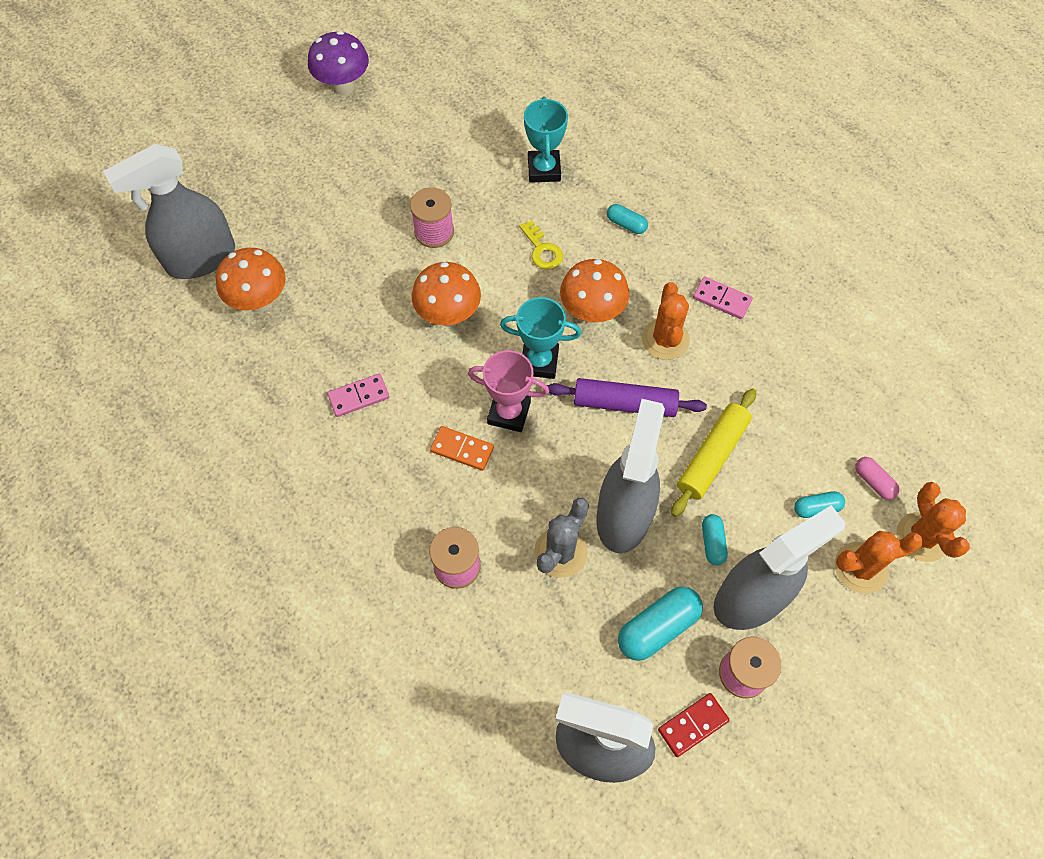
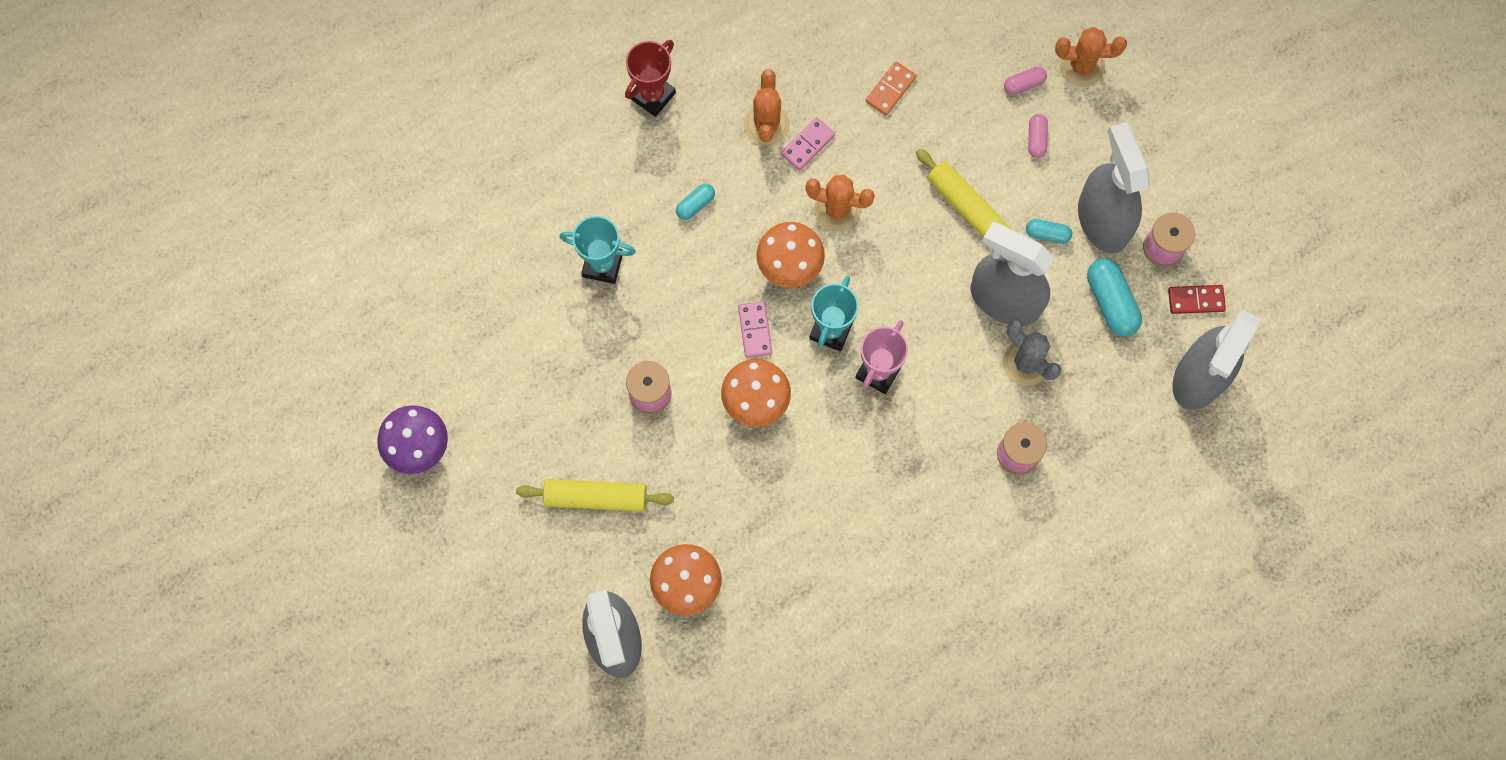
camera: 75 degrees left, 10 degrees up
pink domino [327,374,390,417] -> pink domino moved to [738,302,772,358]
orange domino [430,426,494,471] -> orange domino moved to [866,62,916,115]
yellow key [519,220,563,270] -> none
purple rolling pin [547,378,707,417] -> none
red domino [658,693,730,757] -> red domino turned 75 degrees counterclockwise [1168,285,1226,314]
turquoise capsule [794,491,845,518] -> pink capsule [1028,114,1048,158]
orange cactus [835,531,923,594] -> orange cactus moved to [744,69,790,146]
none -> yellow rolling pin [516,479,674,512]
none -> red trophy [625,40,676,117]

